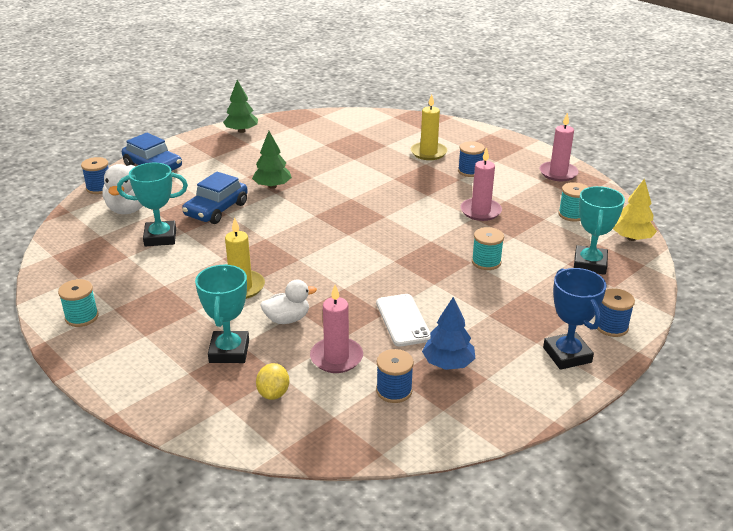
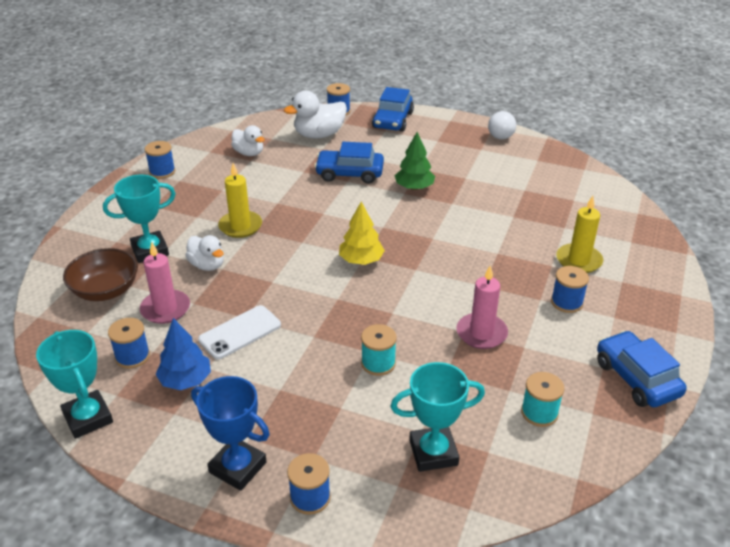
camera: 65 degrees right, 5 degrees up
turquoise spool [58,279,99,327] -> blue spool [145,141,175,179]
turquoise trophy [117,163,188,247] -> turquoise trophy moved to [36,330,113,439]
green tree [223,80,258,133] -> white ball [488,111,516,139]
yellow lemon [256,363,289,400] -> brown bowl [63,248,138,301]
pink candle [540,113,579,181] -> blue car [597,331,687,407]
blue trophy [543,268,606,370] -> blue trophy turned 75 degrees clockwise [191,376,270,491]
yellow tree [613,178,657,241] -> yellow tree moved to [339,202,385,265]
none -> white duck [231,125,265,156]

